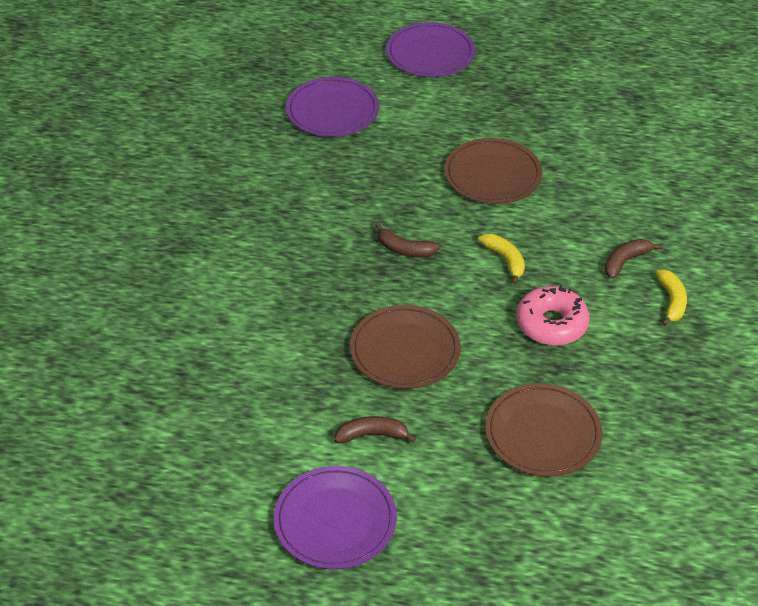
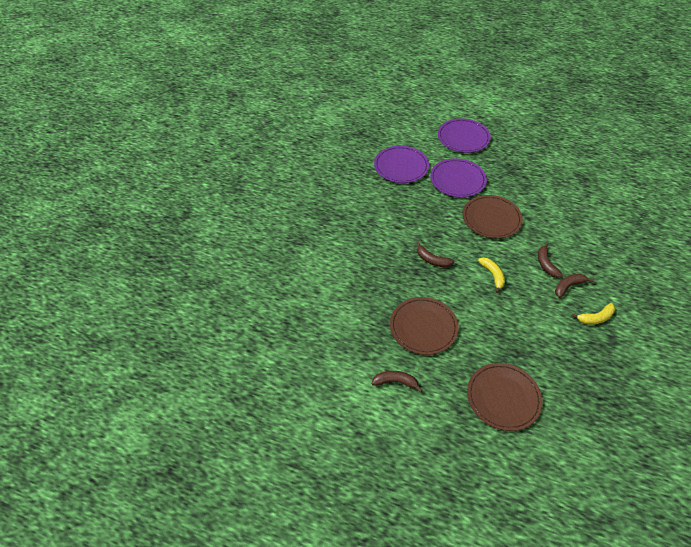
camera: 10 degrees right, 5 degrees up
purple plate [274,466,397,569] -> purple plate moved to [430,158,487,197]
pink donut [517,285,590,346] -> none
yellow banana [656,270,687,326] -> yellow banana turned 60 degrees clockwise [572,303,615,325]
none -> brown banana [538,243,562,278]

